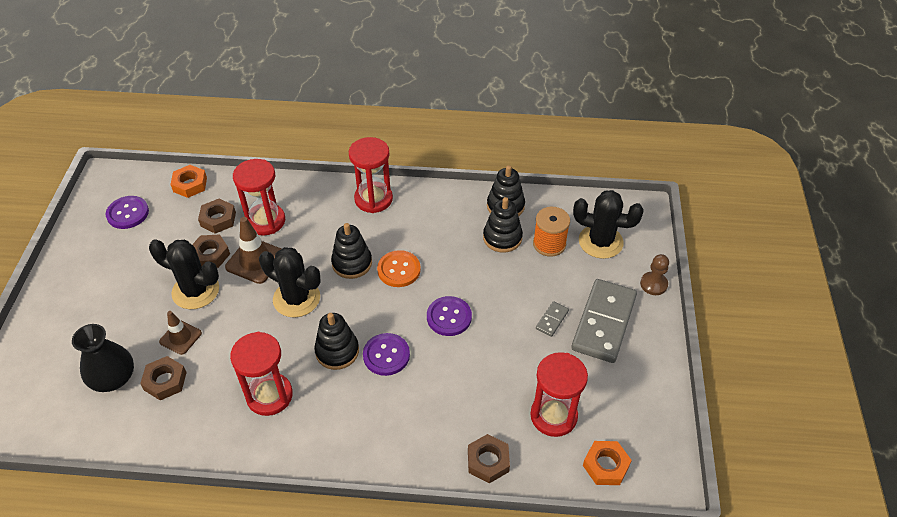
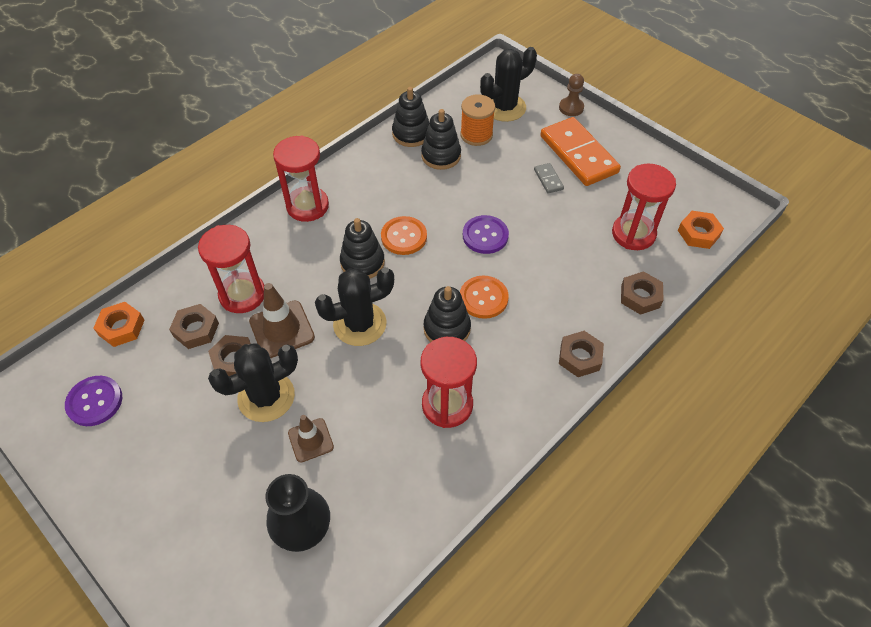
camera: 50 degrees left, 5 degrees up
brown nut [140,356,187,400] -> brown nut moved to [559,331,604,377]
purple button [363,333,410,376] -> orange button [460,276,509,319]
grey domino [571,279,637,363] -> orange domino [540,117,621,186]

